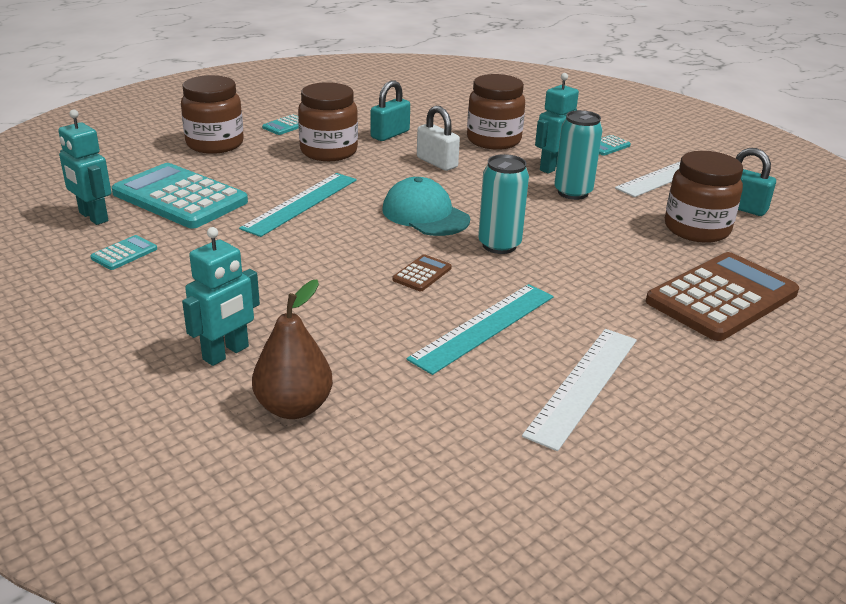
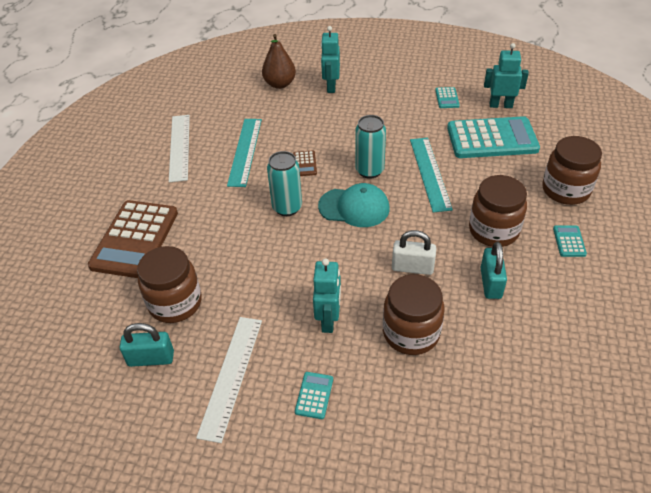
camera: 145 degrees right, 15 degrees up
turquoise can [554,110,603,200] -> turquoise can moved to [355,115,386,179]

